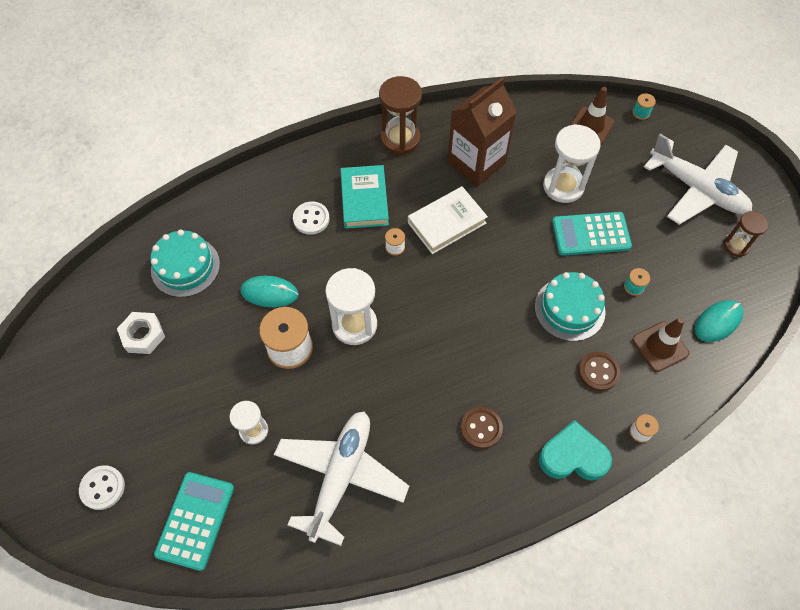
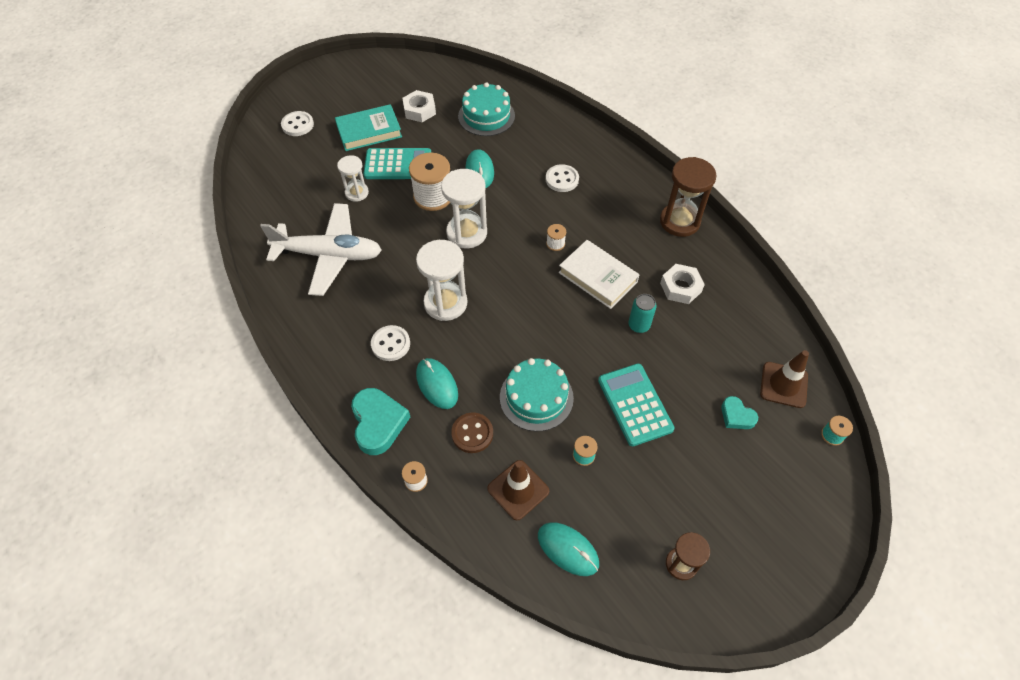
camera: 75 degrees right, 5 degrees down
turquoise calculator [154,472,234,571] -> turquoise calculator moved to [363,148,431,179]
turquoise book [340,165,389,229] -> turquoise book moved to [335,104,402,151]
brown carton [447,77,517,187] -> white nut [660,264,705,304]
brown button [461,407,503,449] -> white button [371,325,410,361]
white hourglass [543,124,601,203] -> white hourglass moved to [416,240,467,321]
white plane [644,134,752,225] -> none
none -> turquoise mouse [416,358,458,409]
none -> turquoise can [628,294,657,333]
none -> turquoise heart [721,396,758,429]

